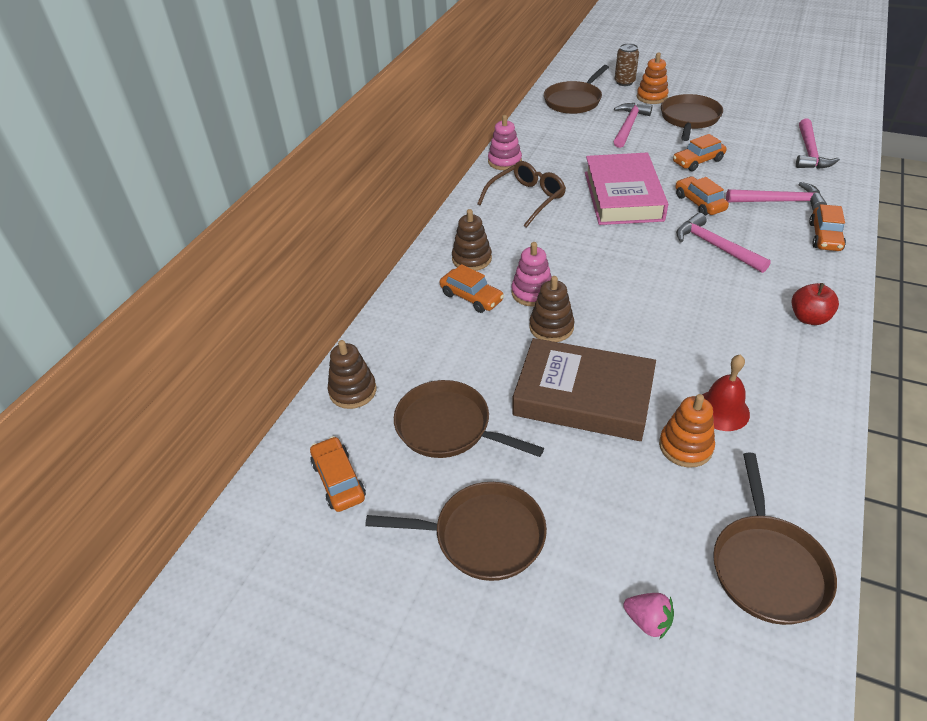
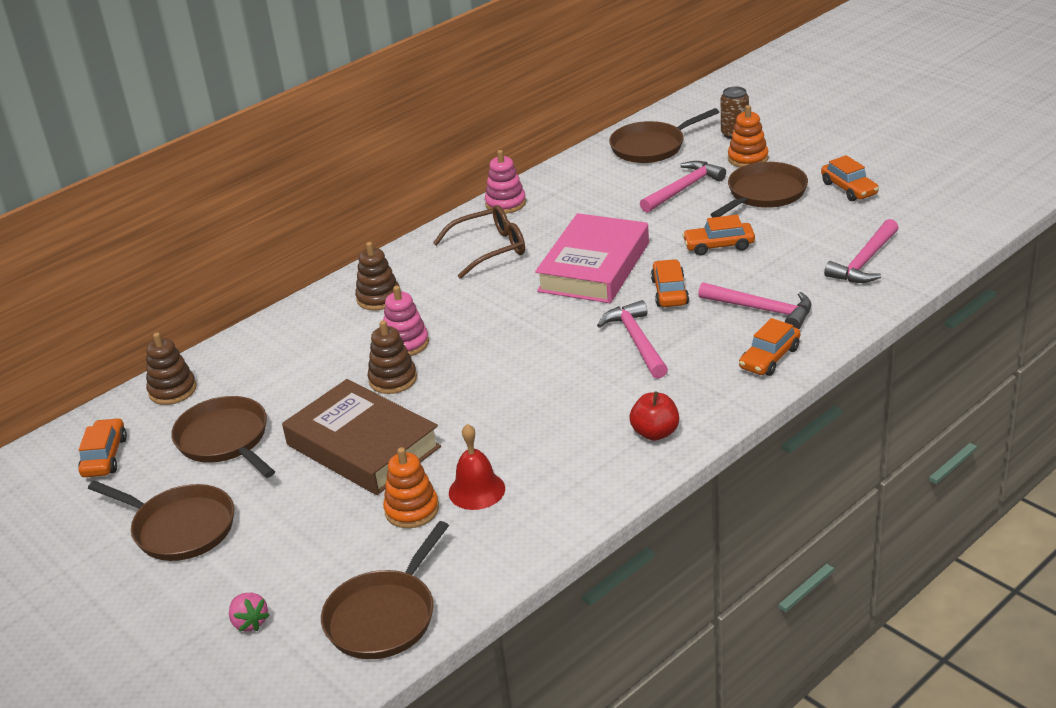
camera: 25 degrees right, 10 degrees down
orange car [440,264,504,313] -> orange car moved to [821,155,879,201]

